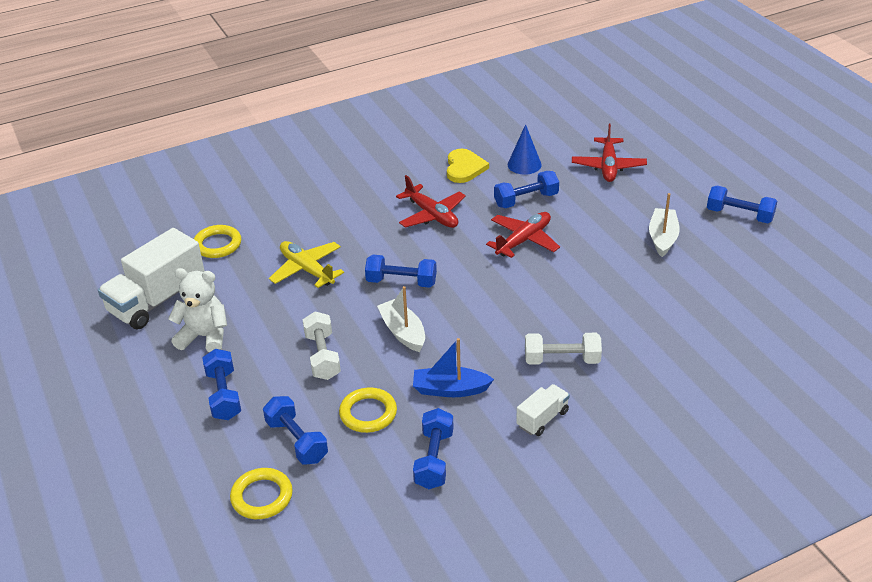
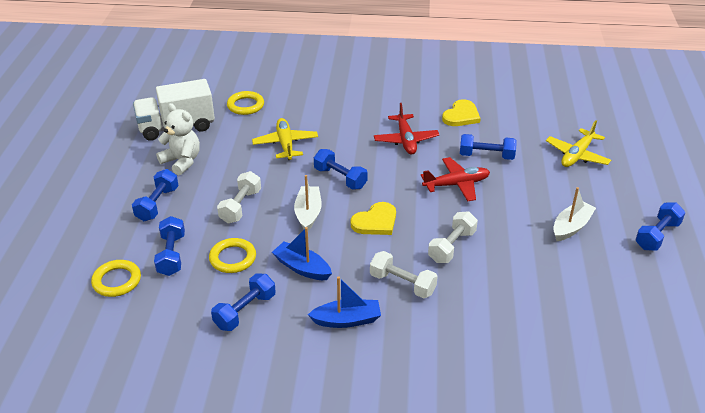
camera: 30 degrees right, 0 degrees up
blue cone [508,124,542,175] -> none
white truck [516,384,570,436] -> blue boat [308,276,381,328]
red plane [572,124,647,182] -> yellow plane [546,120,611,167]
blue dumbbell [707,186,777,223] -> blue dumbbell turned 75 degrees clockwise [635,203,686,251]
none -> yellow heart [351,202,396,235]
none -> white dumbbell [428,211,478,263]

